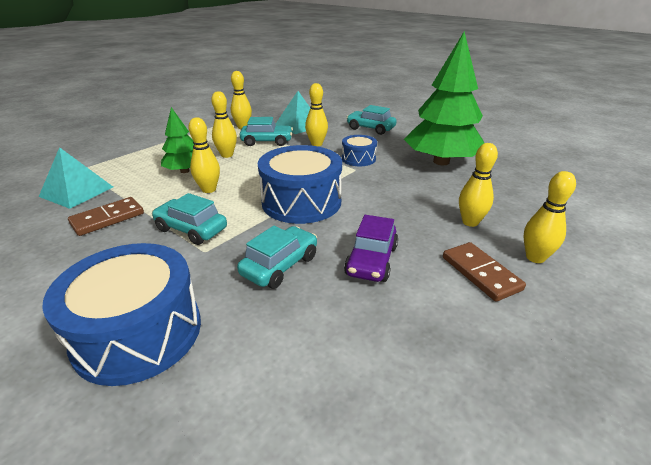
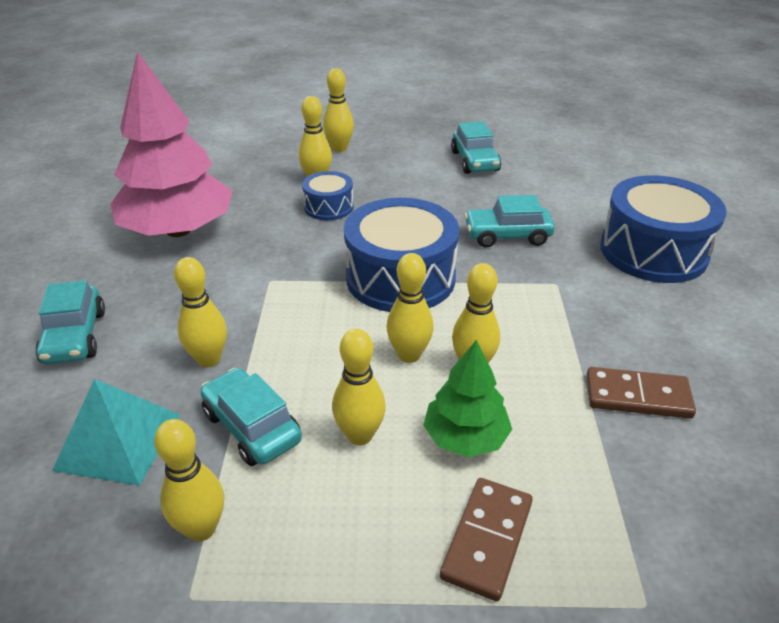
camera: 130 degrees left, 5 degrees up
turquoise pyramid [39,147,113,209] -> none
turquoise car [152,193,227,245] -> turquoise car moved to [451,121,501,174]
blue drum [342,135,377,166] -> blue drum moved to [302,171,354,220]
purple car [344,215,398,282] -> none
green tree [404,31,484,165] -> pink tree [111,51,232,237]
brown domino [443,242,526,302] -> brown domino moved to [440,478,533,601]
none -> yellow bowling pin [386,253,434,363]

